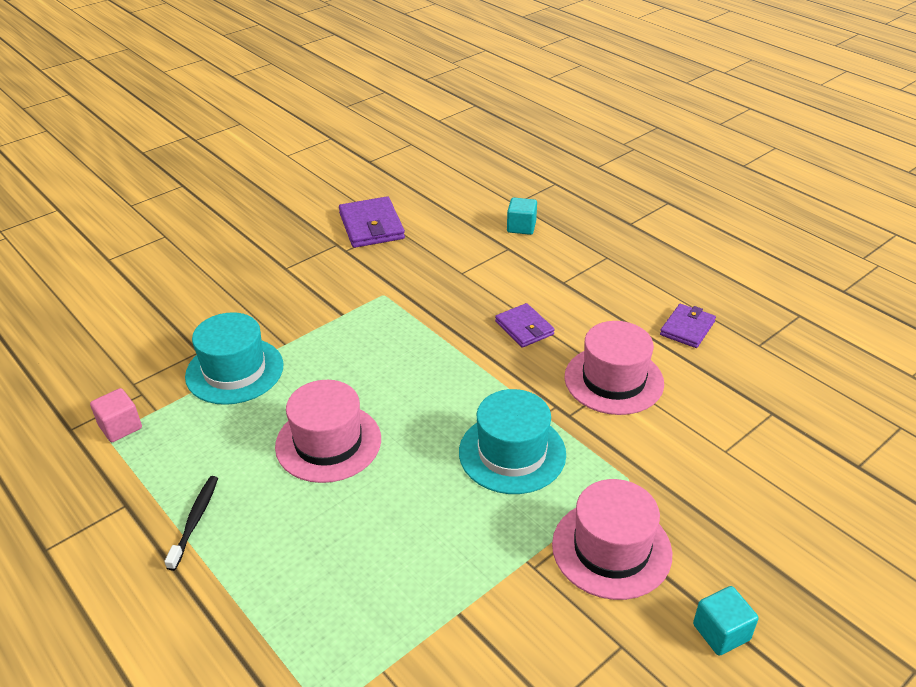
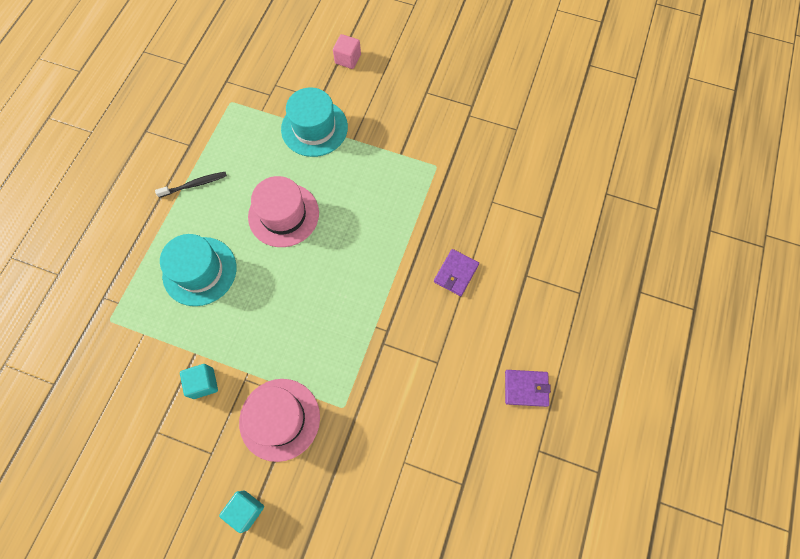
camera: 60 degrees right, 30 degrees up
pink cube [90,388,142,442] -> pink cube moved to [333,34,361,69]
purple wallet [339,196,405,248] -> none
turquoise hat [459,389,566,494] -> turquoise hat moved to [160,234,236,306]
turquoise cube [507,198,537,235] -> turquoise cube moved to [180,364,218,399]
pink hat [564,321,664,415] -> none

